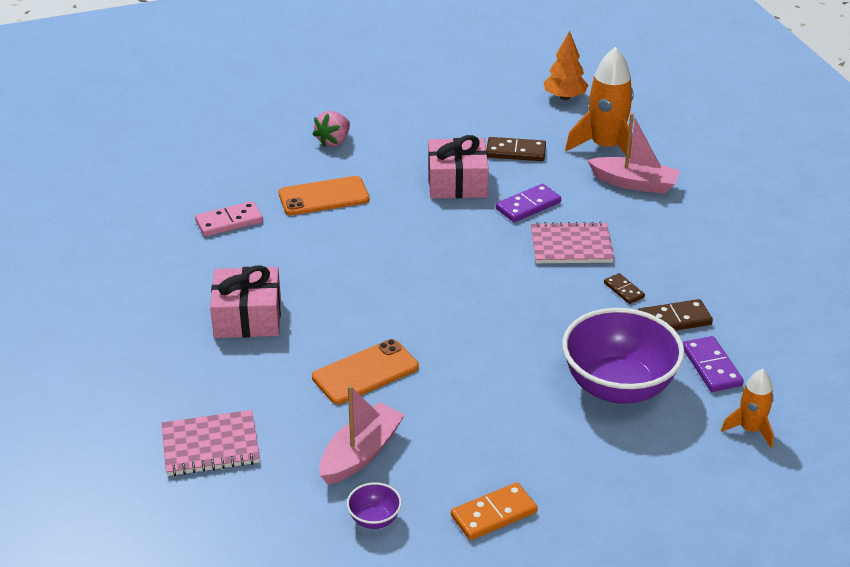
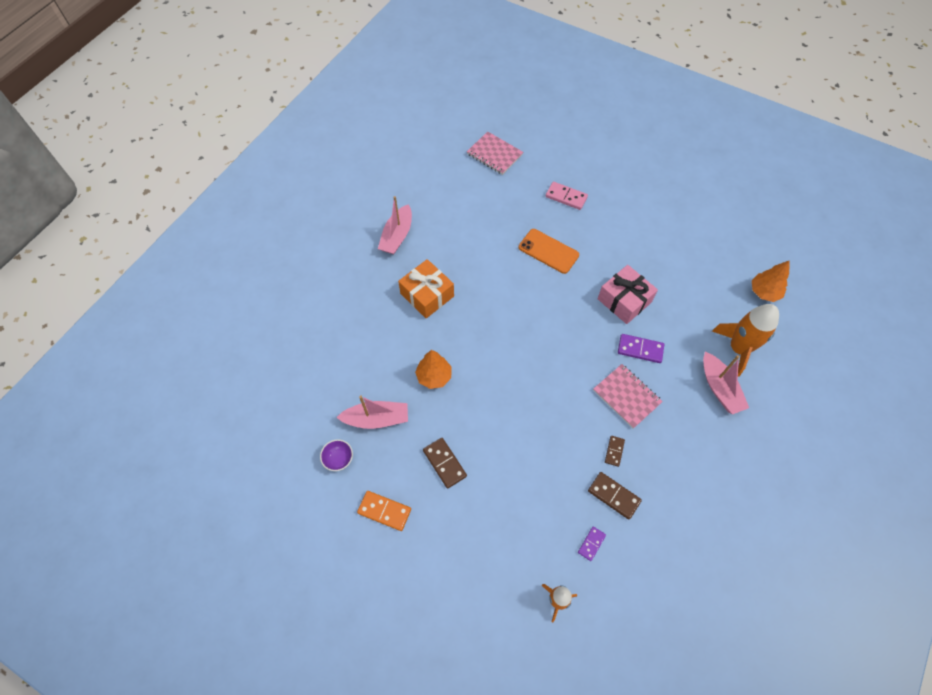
camera: 50 degrees right, 25 degrees up
pink notebook [161,410,260,476] -> pink notebook moved to [467,131,523,175]
pink domino [195,201,263,236] -> pink domino moved to [546,182,588,210]
pink gift [210,265,281,338] -> orange gift [398,259,454,318]
pink strawberry [312,111,350,147] -> none
orange phone [312,339,419,404] -> orange tree [415,350,452,389]
brown domino [486,137,546,161] -> brown domino moved to [423,438,467,489]
purple bowl [562,308,685,404] -> none
purple domino [683,336,744,392] -> purple domino [578,526,606,561], size x0.62
none -> pink boat [378,196,412,254]

